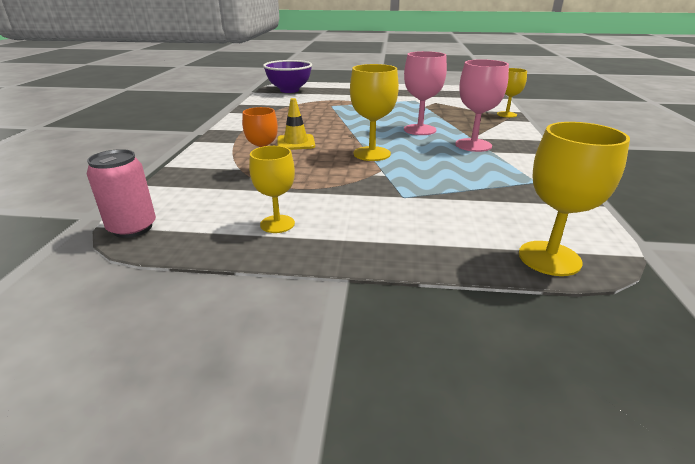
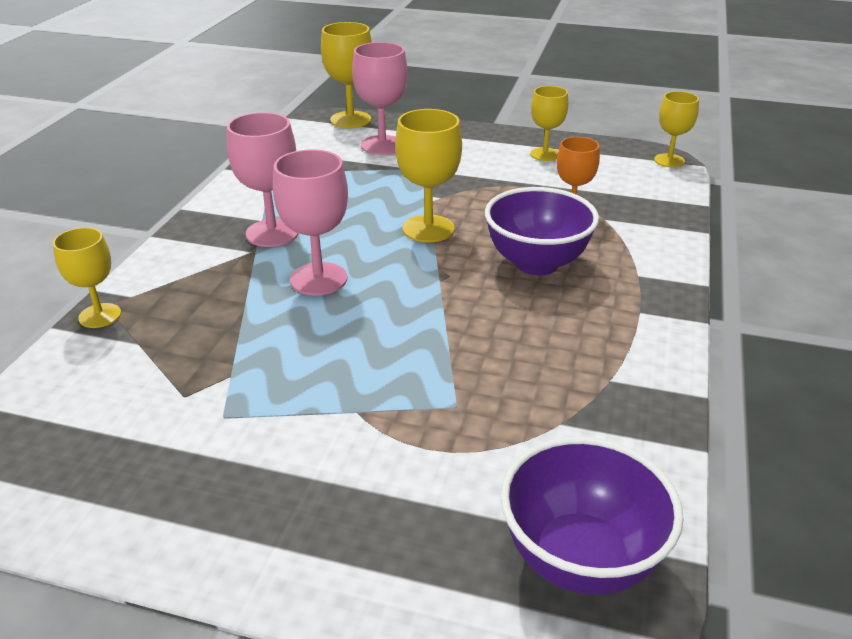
camera: 170 degrees left, 5 degrees up
pink can [87,149,156,238] -> yellow goblet [654,91,699,168]
yellow traffic cone [277,98,315,150] -> purple bowl [485,187,599,275]
none -> pink goblet [352,42,408,155]

